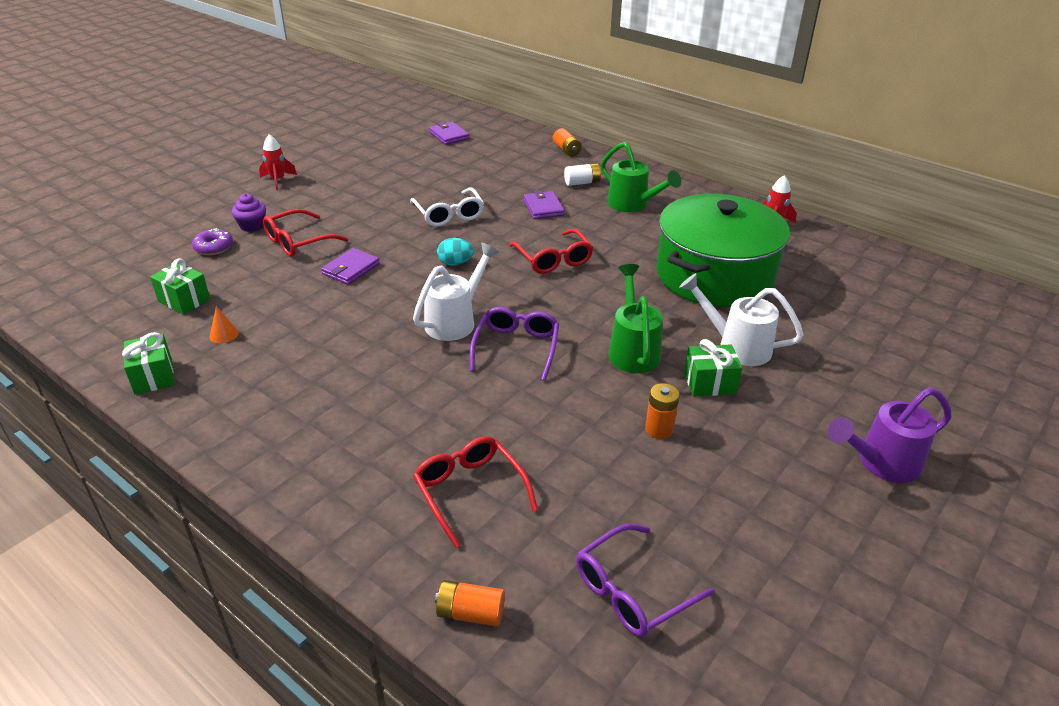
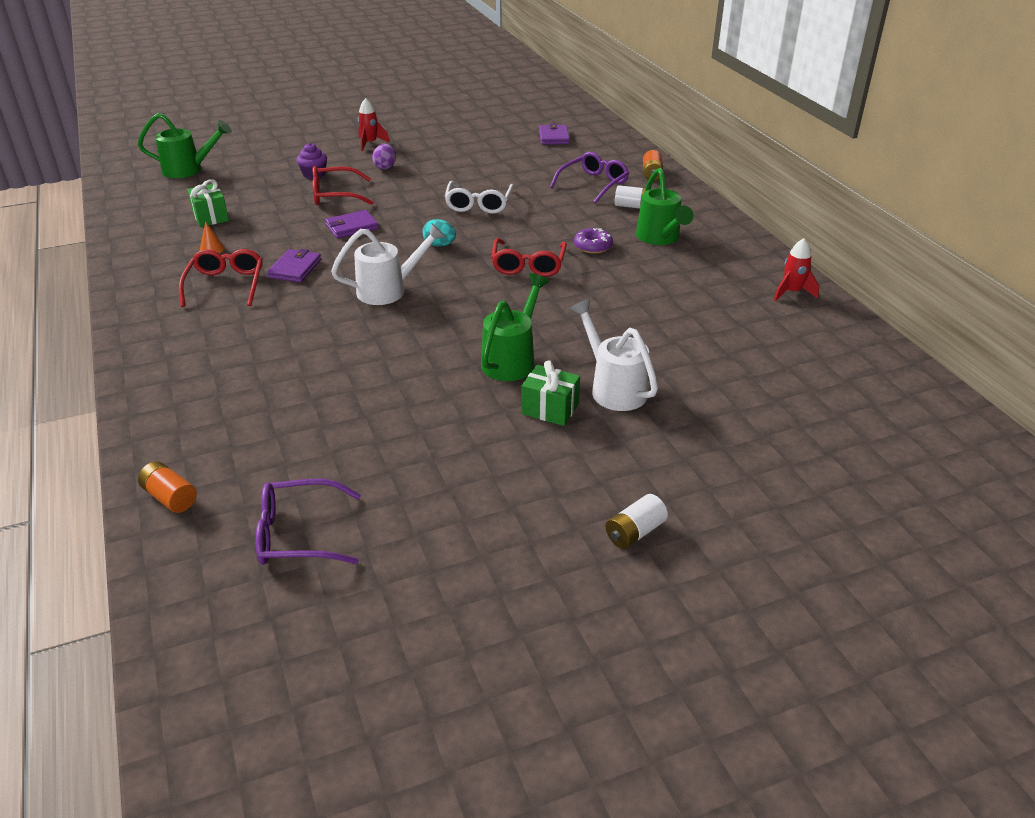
camera: 30 degrees right, 0 degrees up
green gift [122,332,174,394] -> none
purple donut [192,228,233,255] -> purple donut moved to [574,228,613,254]
red glasses [413,436,538,548] -> red glasses moved to [179,249,263,307]
purple glasses [470,307,559,381] -> purple glasses moved to [550,152,629,204]
purple wallet [523,190,565,219] -> purple wallet moved to [267,249,321,282]
orange battery [645,383,680,439] -> none
green pot [657,194,790,307] -> none
purple watering can [828,387,952,483] -> white battery [606,494,668,549]
none -> green watering can [138,113,232,178]
none -> purple egg [372,144,396,170]

